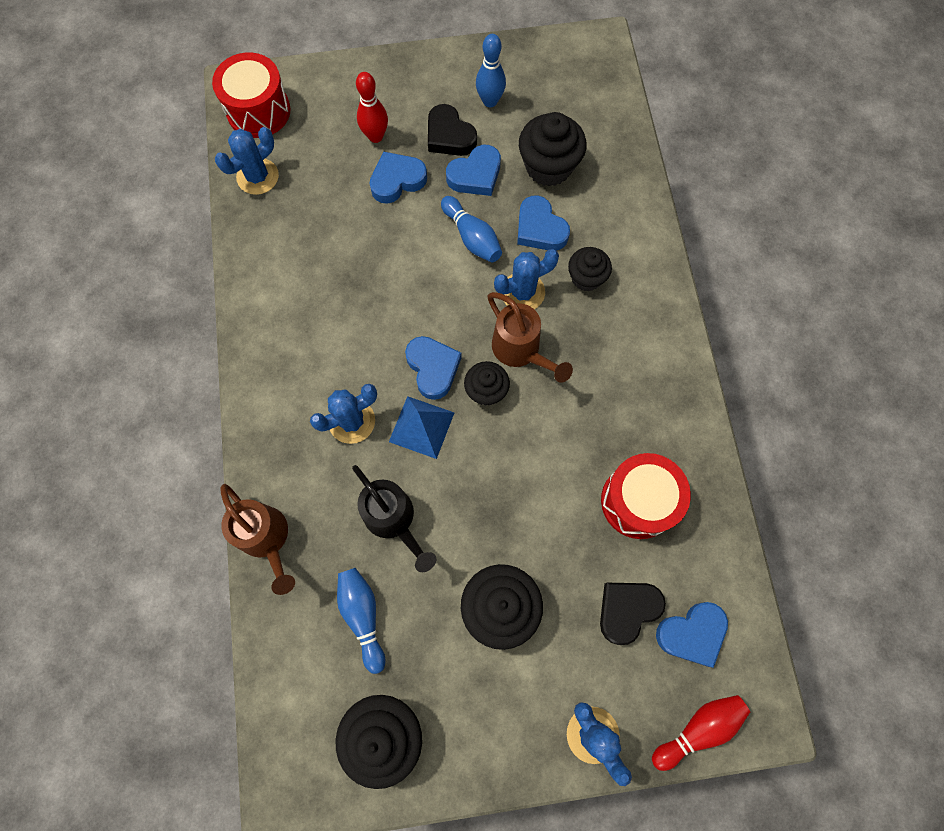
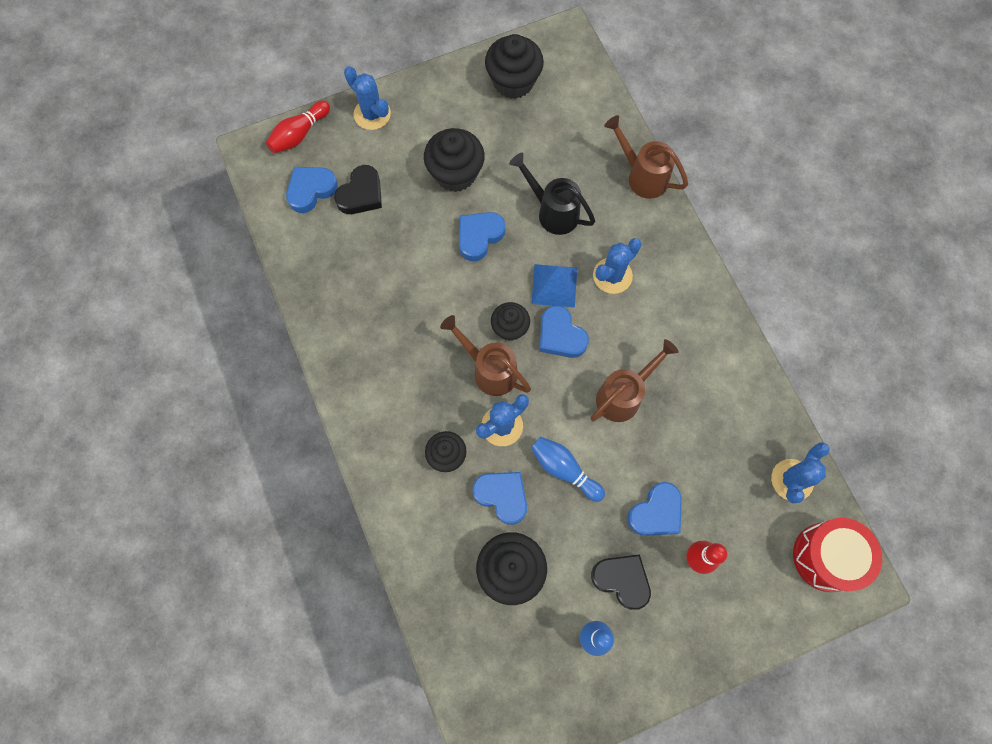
camera: 165 degrees right, 0 degrees up
blue bowling pin [337,568,385,674] -> none
blue heart [446,145,501,196] -> blue heart moved to [459,212,506,261]
red drum [601,453,691,539] -> none
none -> brown watering can [591,339,678,422]

